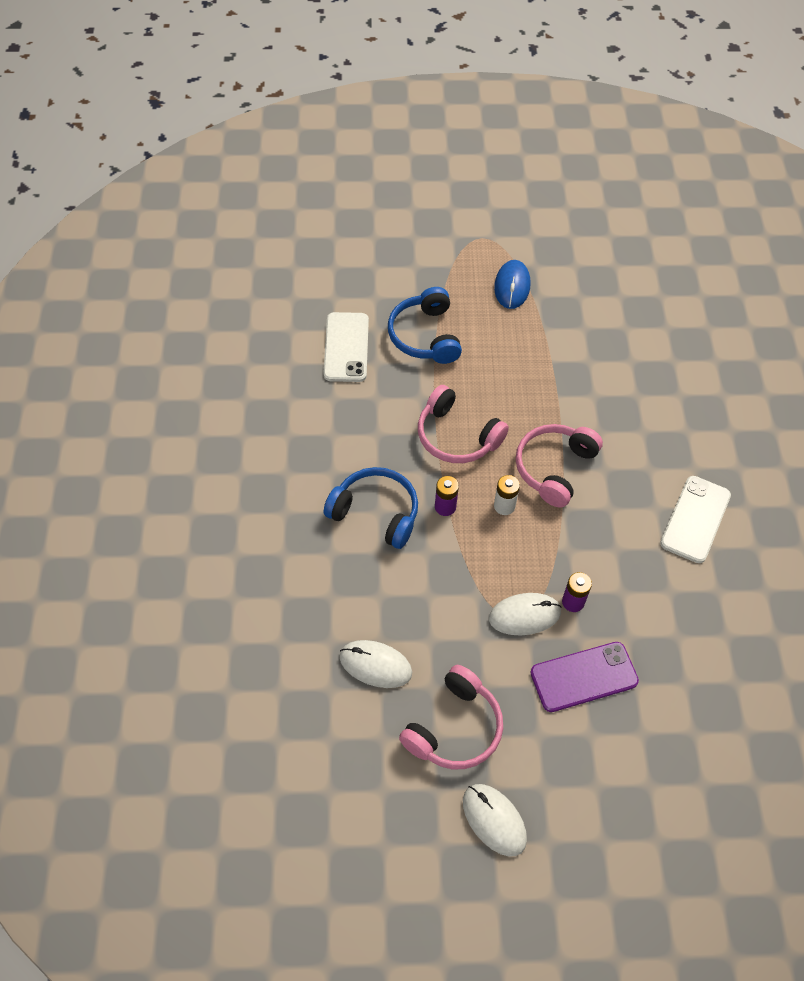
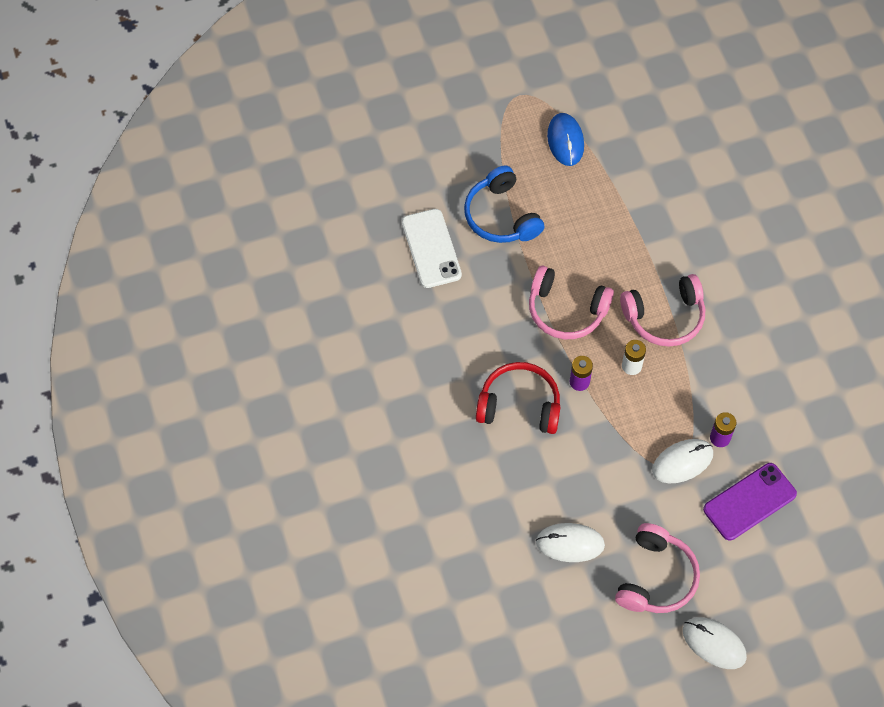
camera: 15 degrees left, 5 degrees up
blue headphones [324,467,418,549] -> red headphones [476,362,561,434]
pink headphones [516,424,603,508] -> pink headphones turned 120 degrees counterclockwise [620,274,705,347]
white phone [660,476,731,563] -> none

